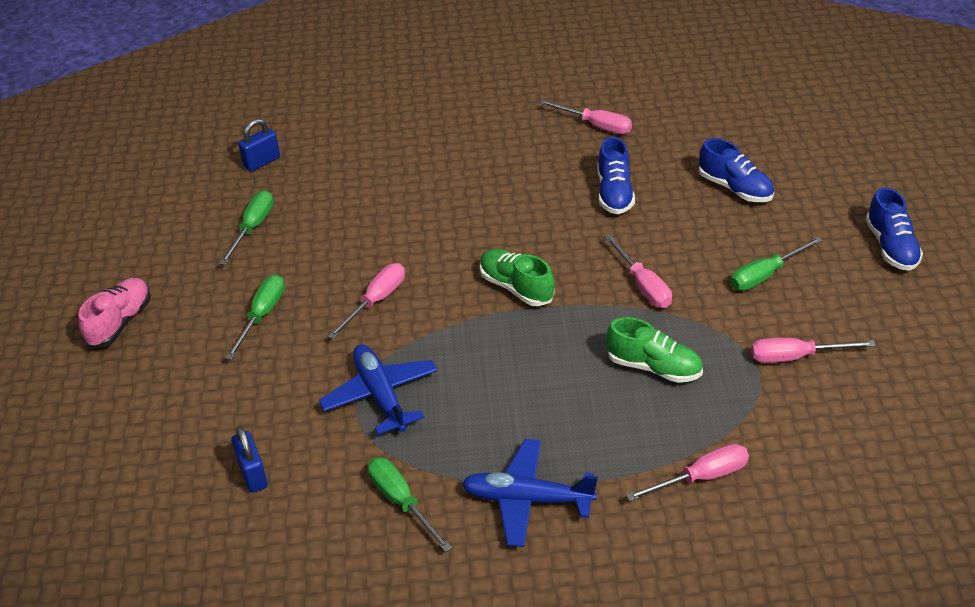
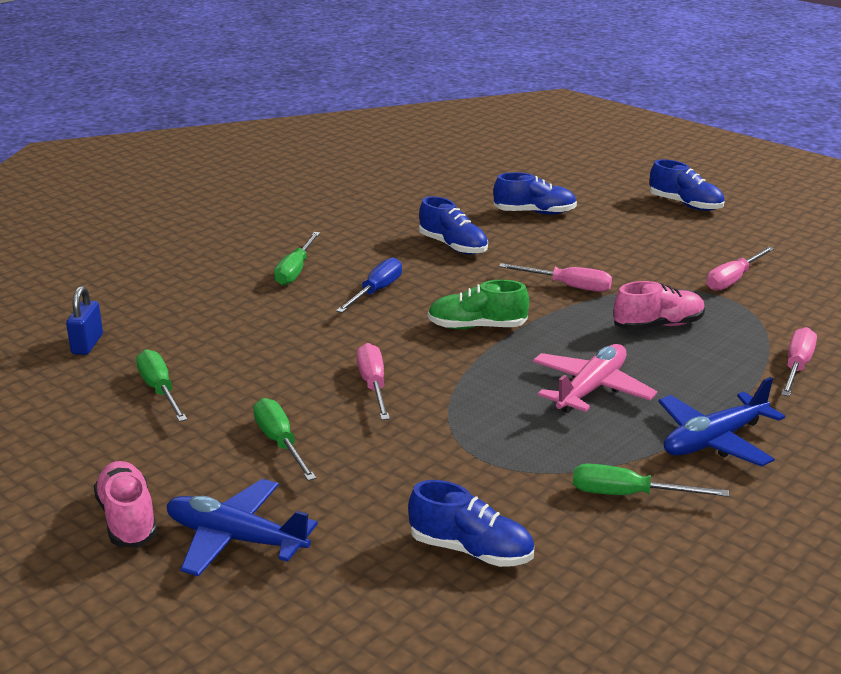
camera: 45 degrees left, 15 degrees down
blue padlock [231,427,268,493] -> blue shoe [408,480,534,567]
blue plane [319,344,438,435] -> blue plane moved to [167,479,318,576]
pink screwdriver [540,100,632,134] -> none
green shoe [606,317,703,383] -> pink shoe [614,281,705,331]
green screwdriver [730,237,823,291] -> green screwdriver moved to [274,232,320,286]
none -> blue screwdriver [336,257,402,313]
none -> pink plane [533,344,657,413]

